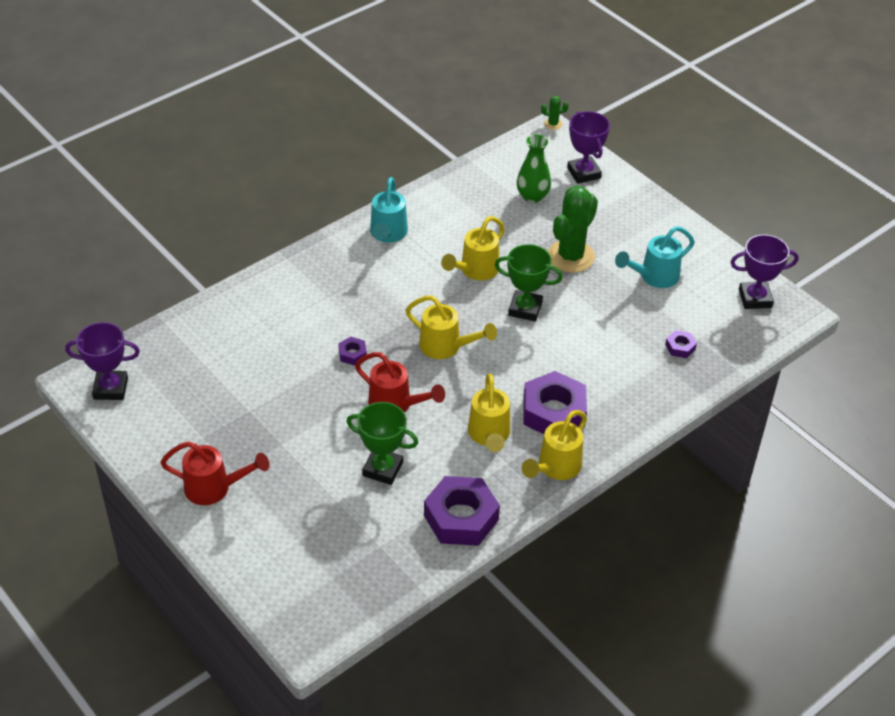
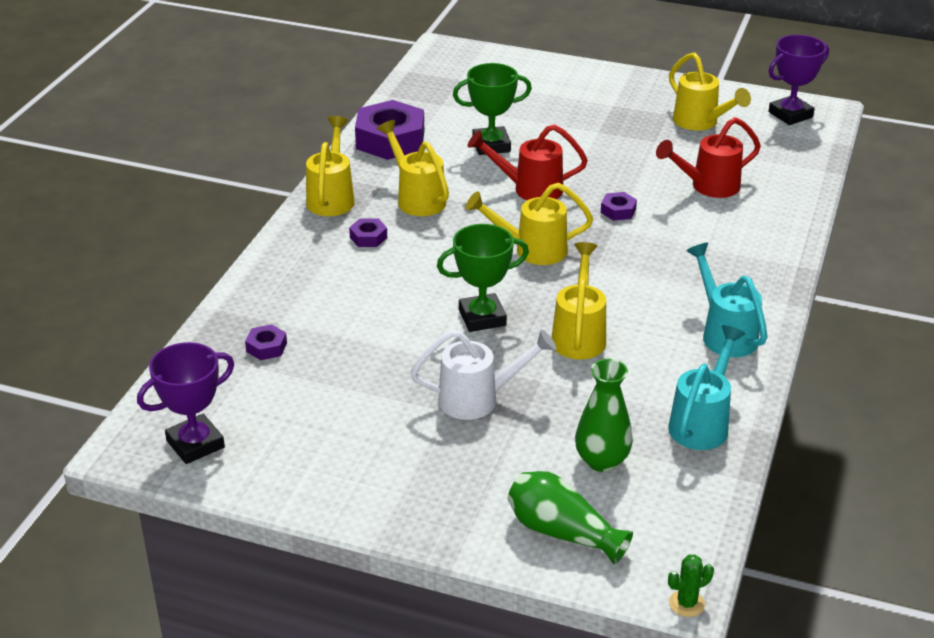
camera: 150 degrees right, 10 degrees down
red watering can [160,441,270,505] -> red watering can moved to [656,117,761,198]
purple nut [523,371,587,434] -> purple nut [349,218,387,247], size x0.45
green cactus [548,186,598,273] -> white watering can [410,329,556,420]
purple trophy [567,111,610,184] -> green vase [508,471,633,565]
turquoise watering can [615,226,695,288] -> turquoise watering can moved to [668,325,746,450]
none -> yellow watering can [669,52,751,131]

